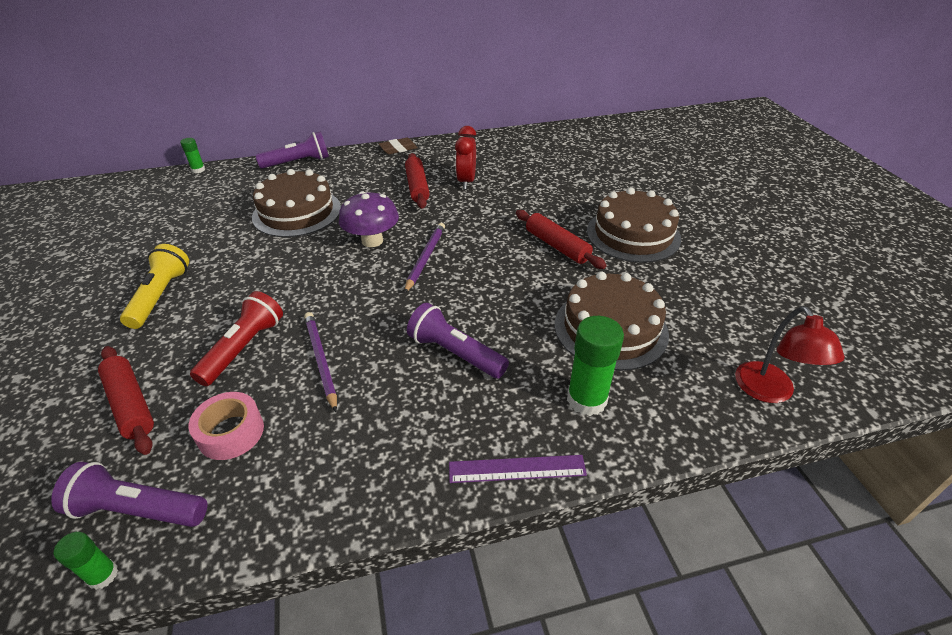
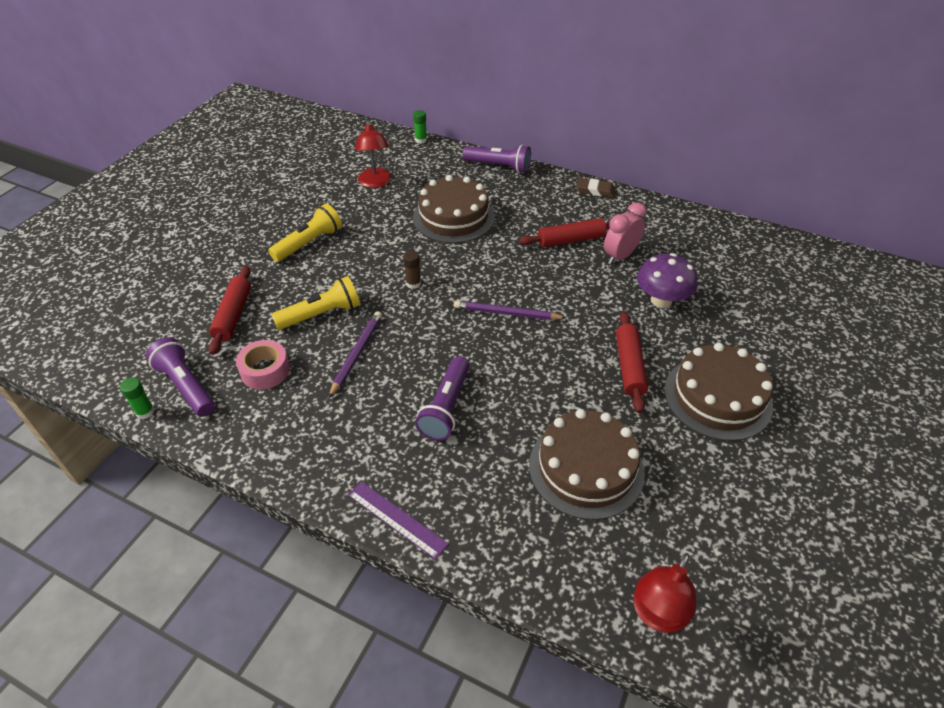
camera: 40 degrees right, 5 degrees up
red flashlight [190,291,283,386] -> yellow flashlight [272,276,360,330]
purple mushroom [339,191,399,247] -> purple mushroom moved to [637,253,697,308]
purple pencil [404,223,445,293] -> purple pencil turned 135 degrees counterclockwise [454,300,566,320]
red rolling pin [405,153,430,209] -> red rolling pin turned 45 degrees clockwise [519,218,610,247]
purple flashlight [407,303,509,379] -> purple flashlight turned 150 degrees counterclockwise [415,356,470,440]
red clock [455,126,476,189] -> pink clock [604,202,647,264]
green glue stick [567,316,624,416] -> none
none -> red lamp [355,120,392,188]
none -> brown glue stick [403,251,421,289]

